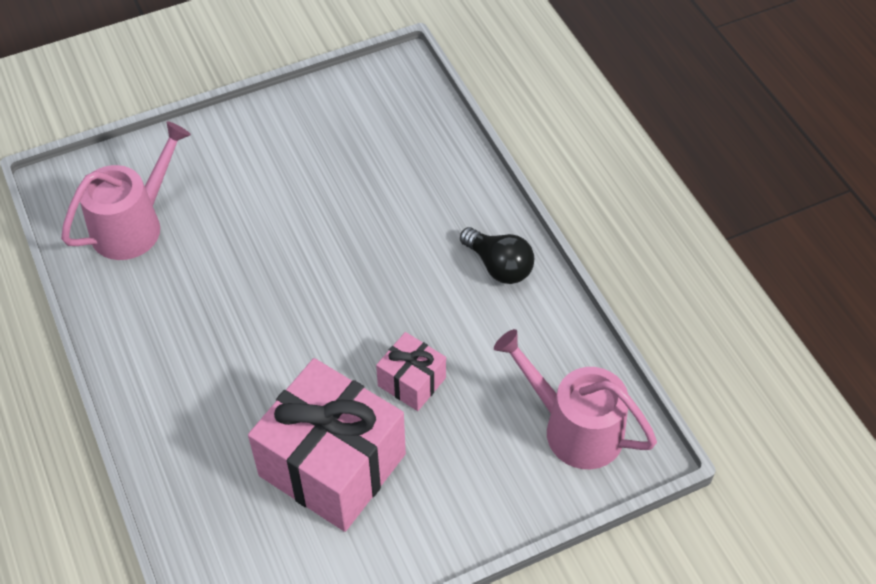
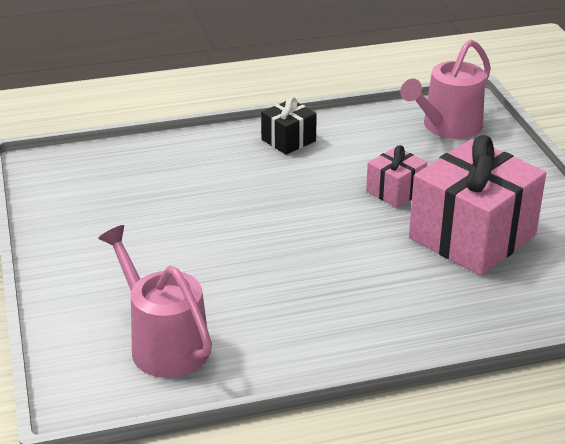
camera: 80 degrees left, 20 degrees down
black light bulb [460,227,534,284] -> black gift [261,97,317,155]

